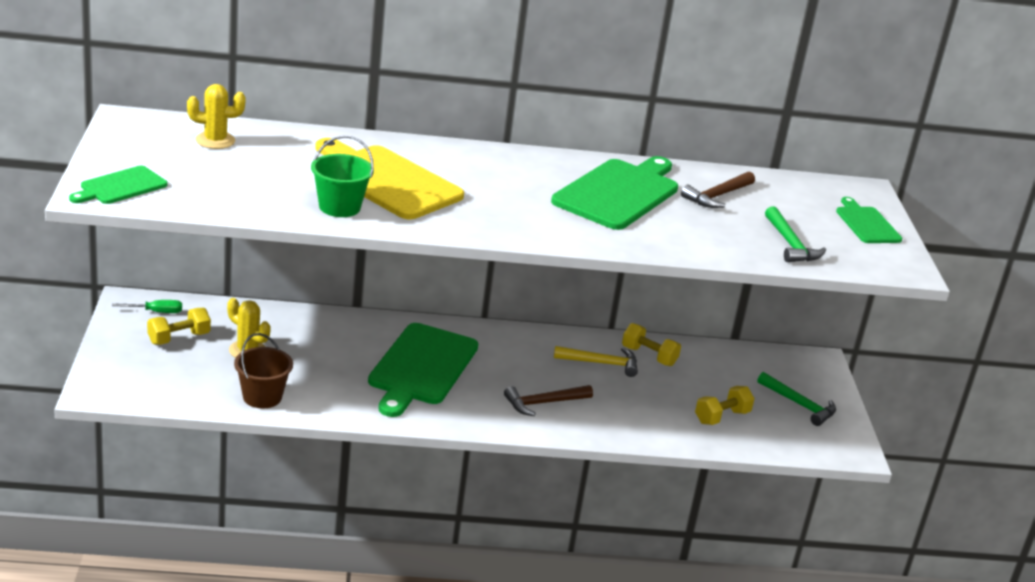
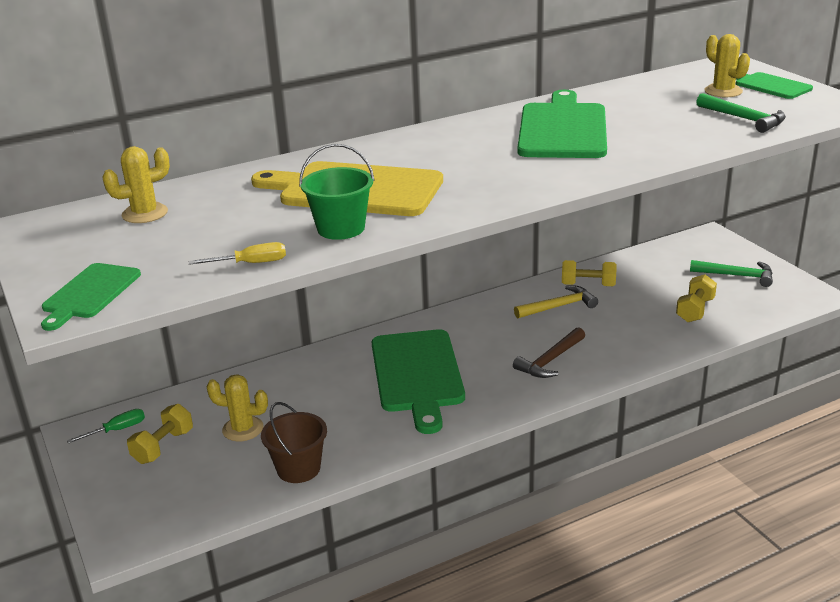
camera: 20 degrees left, 0 degrees up
brown hammer [681,171,755,208] -> none
none -> yellow screwdriver [189,242,286,265]
none -> yellow cactus [704,34,750,97]

